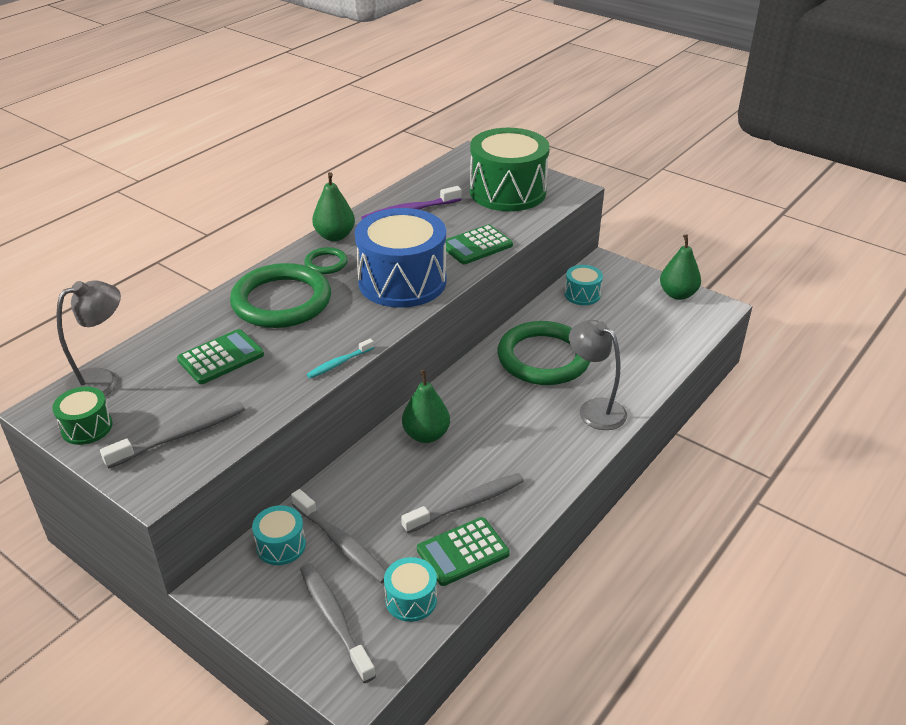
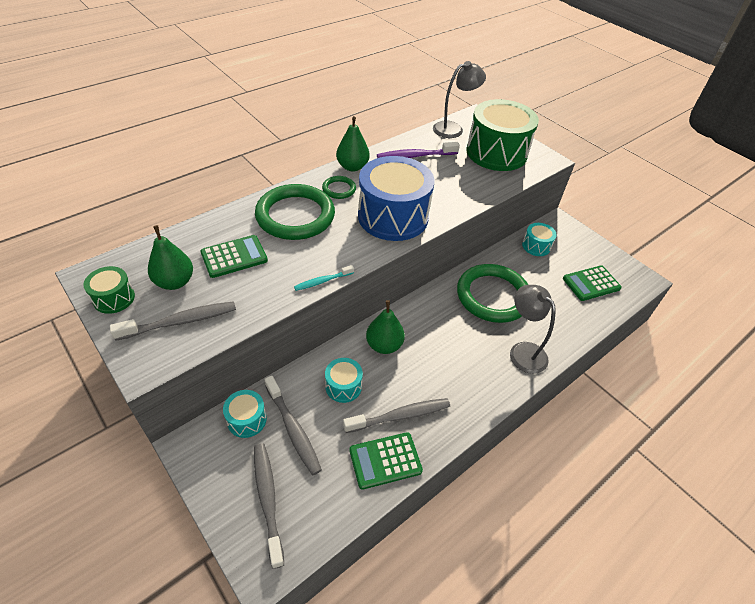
camera: 10 degrees right, 10 degrees up
grey lamp [57,280,121,396] -> grey lamp moved to [433,61,486,138]
turquoise drum [384,557,437,622] -> turquoise drum moved to [325,358,363,403]
green calculator [446,224,513,264] -> green calculator moved to [563,266,622,301]
green pear [660,234,701,300] -> green pear moved to [148,225,193,290]

